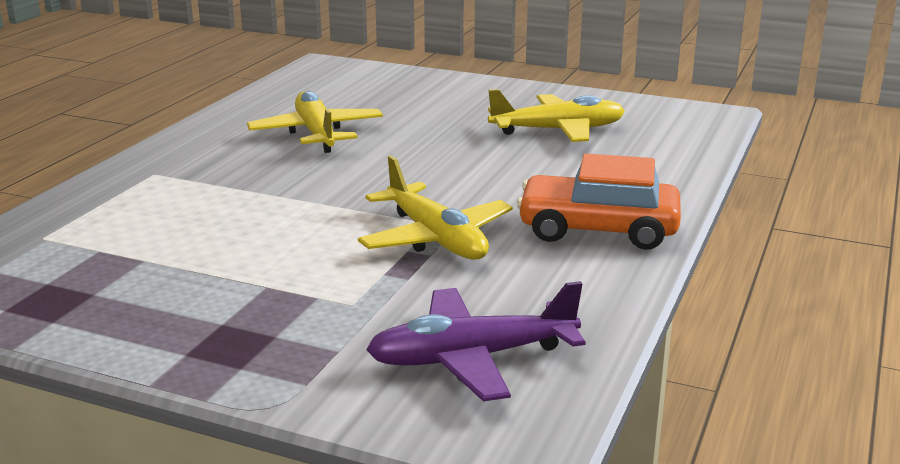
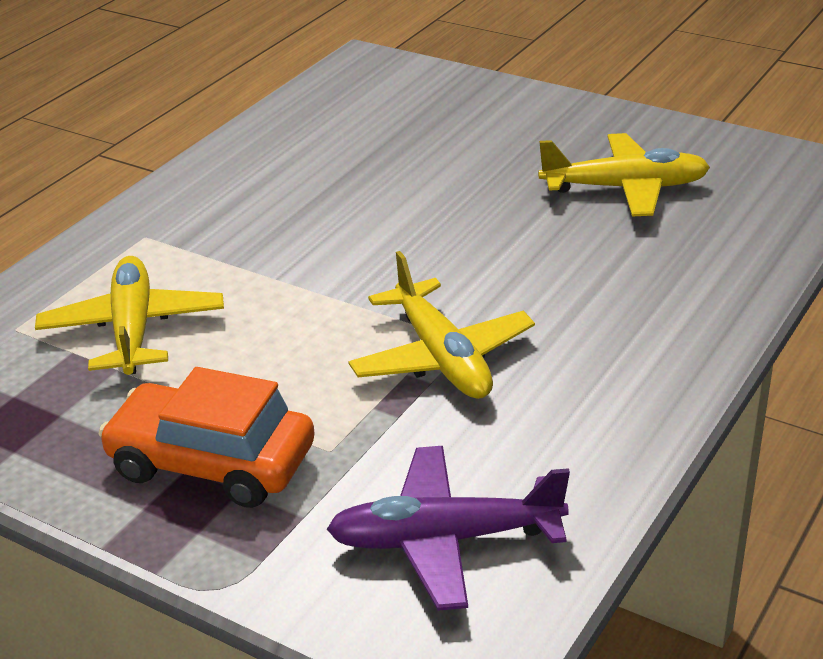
camera: 10 degrees right, 10 degrees up
yellow plane [247,91,383,153] -> yellow plane moved to [35,256,224,375]
orange car [517,154,681,250] -> orange car moved to [99,367,315,508]

